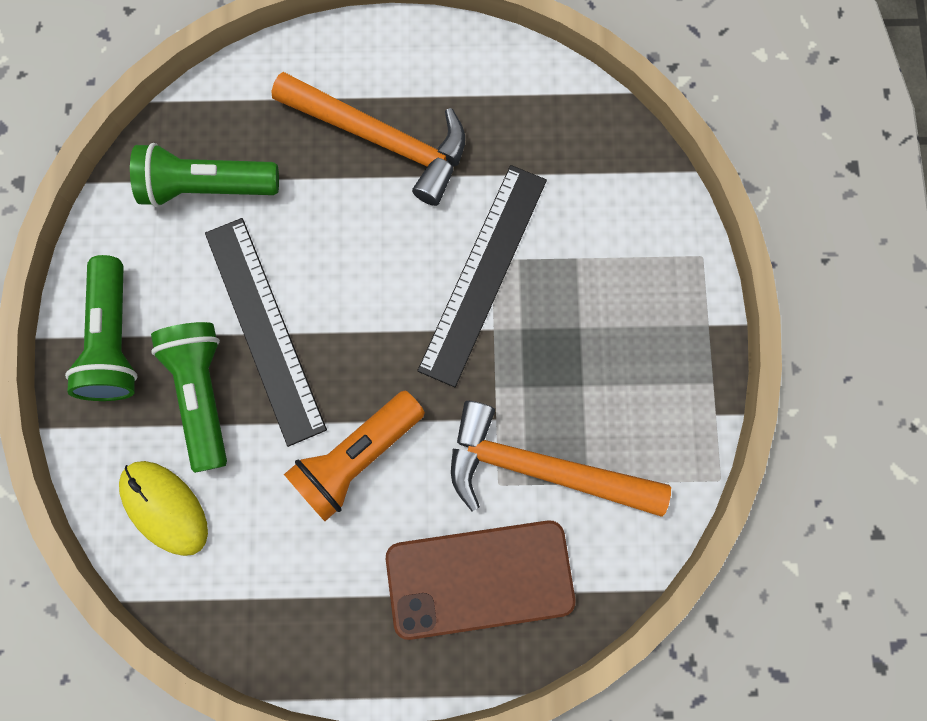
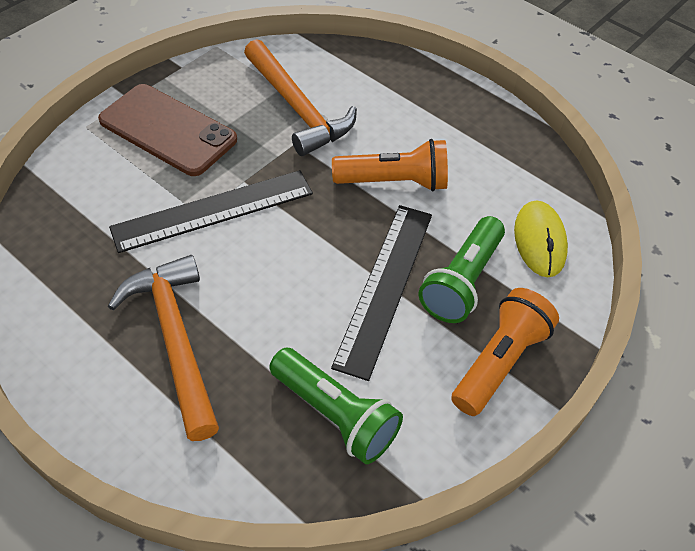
camera: 140 degrees left, 25 degrees down
green flashlight [65,255,138,401] -> orange flashlight [451,288,559,416]
brown phone [386,521,575,640] -> brown phone moved to [98,84,237,176]

